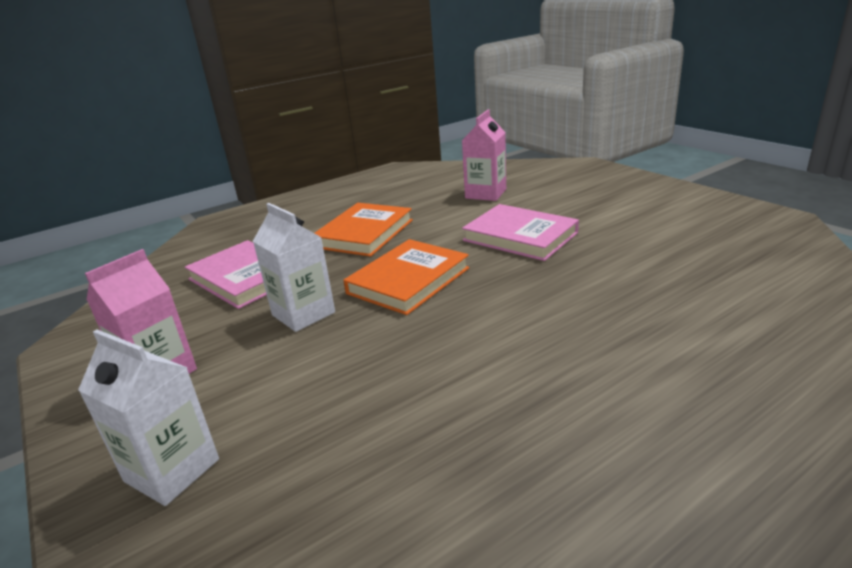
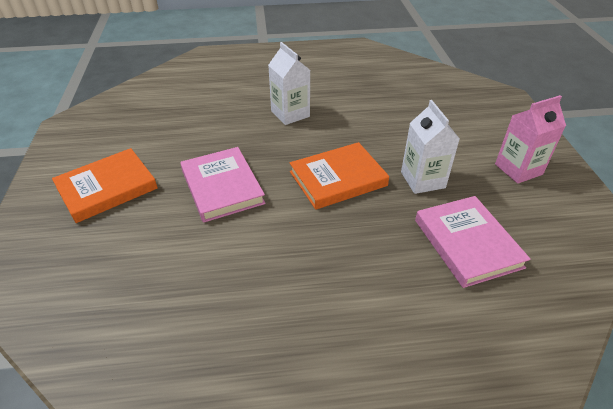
camera: 155 degrees left, 15 degrees up
white carton [78,329,219,506] -> white carton moved to [268,42,310,125]
orange book [315,203,413,257] -> orange book moved to [52,148,158,223]
pink carton [462,109,506,201] -> none

